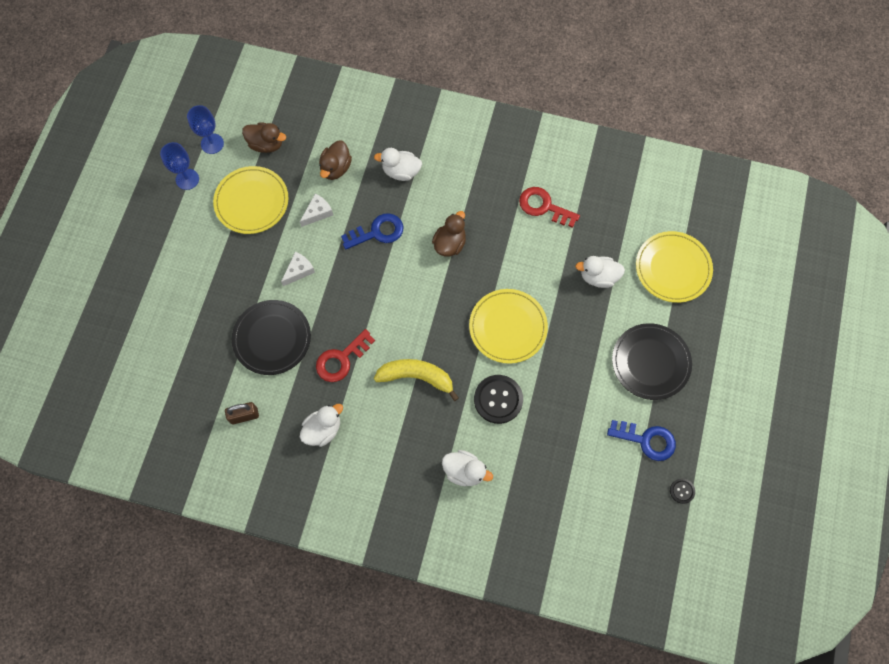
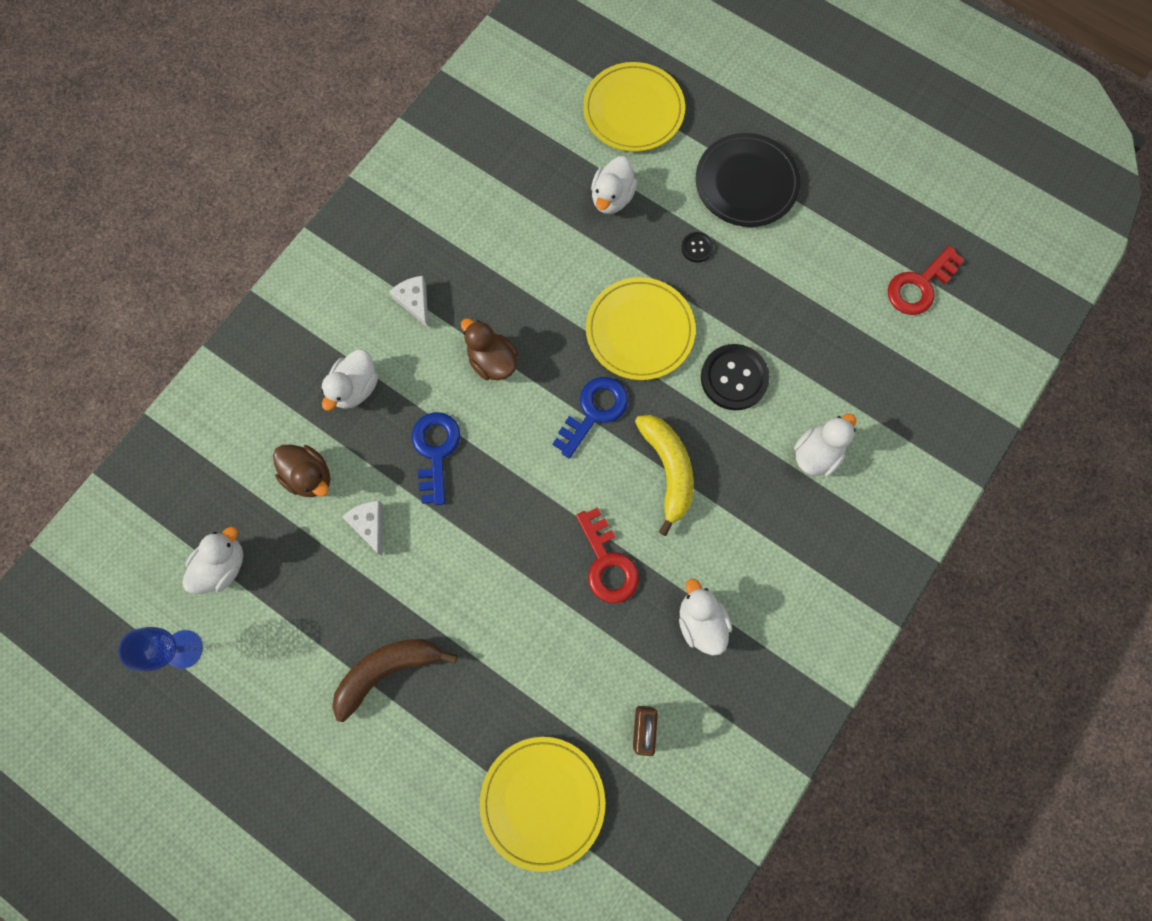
camera: 70 degrees left, 5 degrees up
blue goblet [160,142,199,190] -> none
yellow plate [213,166,288,234] -> yellow plate moved to [479,737,605,872]
black plate [232,300,311,375] -> none
brown duck [242,122,286,153] -> white duck [182,527,244,594]
white cheese [281,252,315,286] -> white cheese moved to [389,276,429,328]
yellow banana [374,359,459,401] -> yellow banana turned 135 degrees clockwise [635,415,694,536]
red key [519,187,580,228] -> red key moved to [888,246,964,315]
blue key [607,420,676,461] -> blue key moved to [552,377,628,458]
black button [670,478,695,504] -> black button moved to [681,232,713,263]
none -> brown banana [332,639,457,722]

